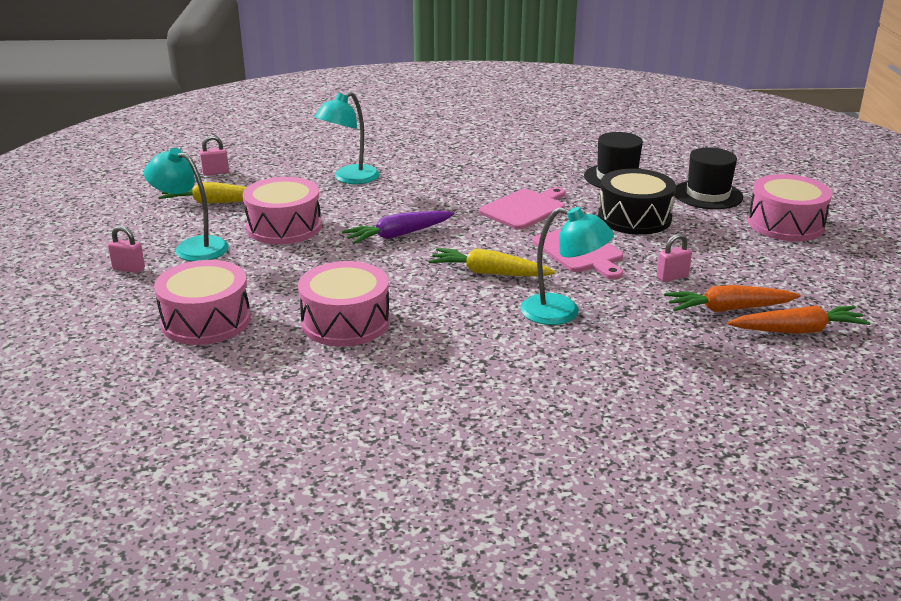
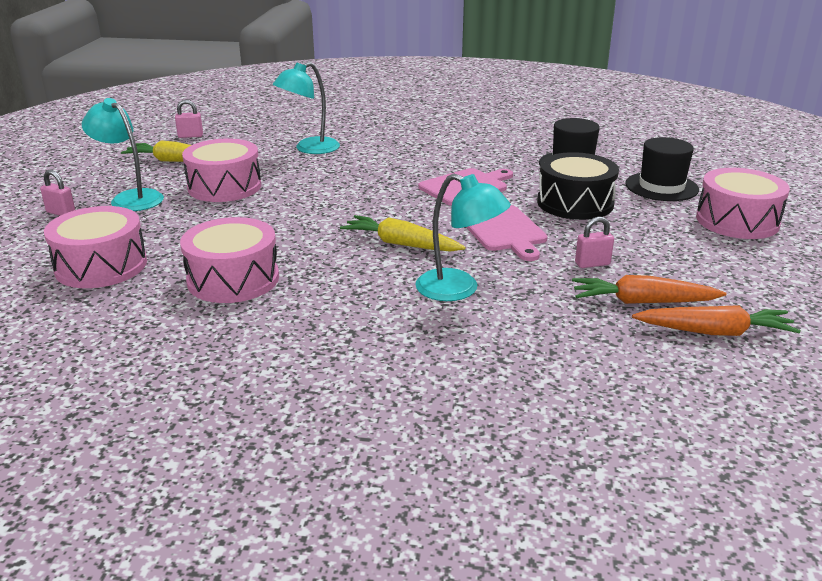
camera: 10 degrees right, 0 degrees up
purple carrot [342,211,454,244] -> none

